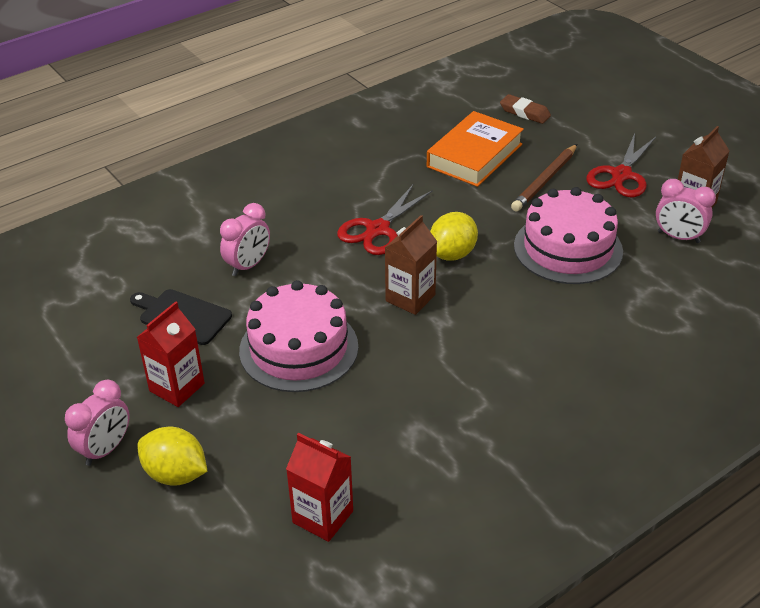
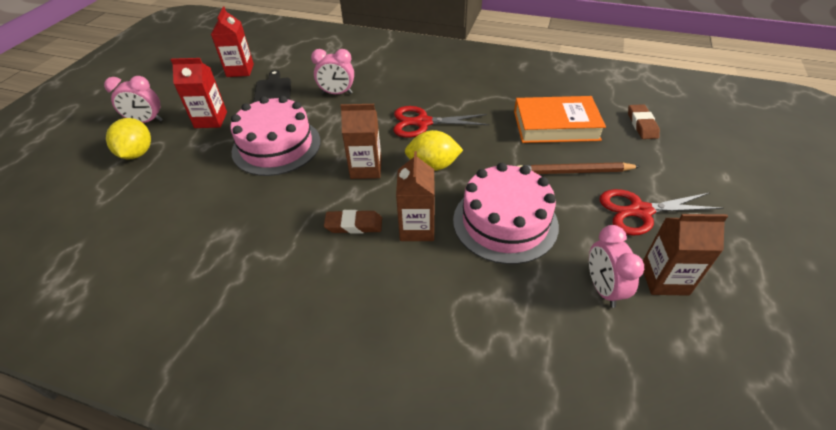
camera: 55 degrees right, 5 degrees up
red carton [286,433,353,542] -> red carton moved to [211,7,254,77]
none -> brown eraser [324,210,382,234]
none -> brown carton [396,151,435,241]

